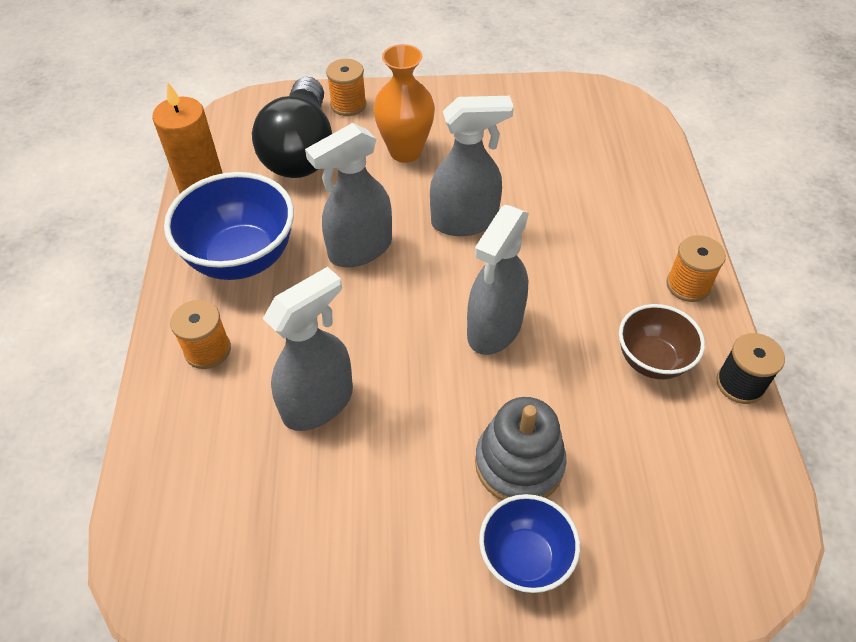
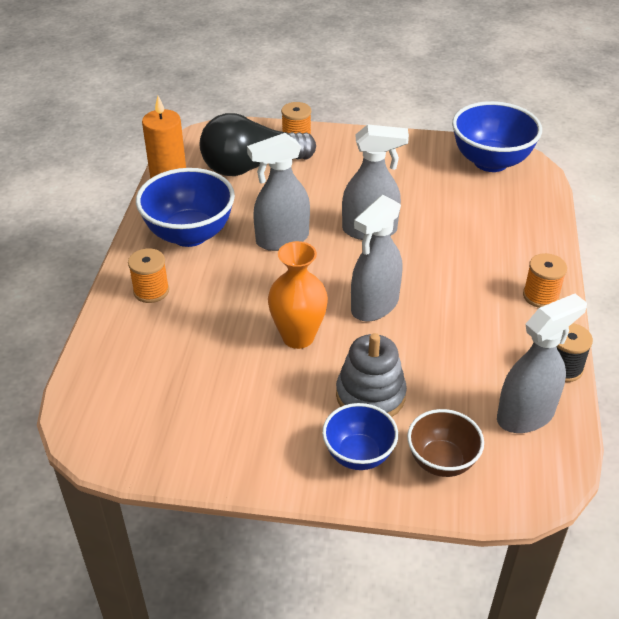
camera: 10 degrees right, 10 degrees down
black light bulb [252,77,332,178] -> black light bulb turned 60 degrees clockwise [200,113,316,176]
grey spray bottle [263,267,353,431] -> grey spray bottle moved to [497,294,587,433]
orange vase [374,44,435,163] -> orange vase moved to [268,241,328,349]
brown bowl [619,304,705,379] -> brown bowl moved to [407,409,484,477]
none -> blue bowl [452,101,542,172]

